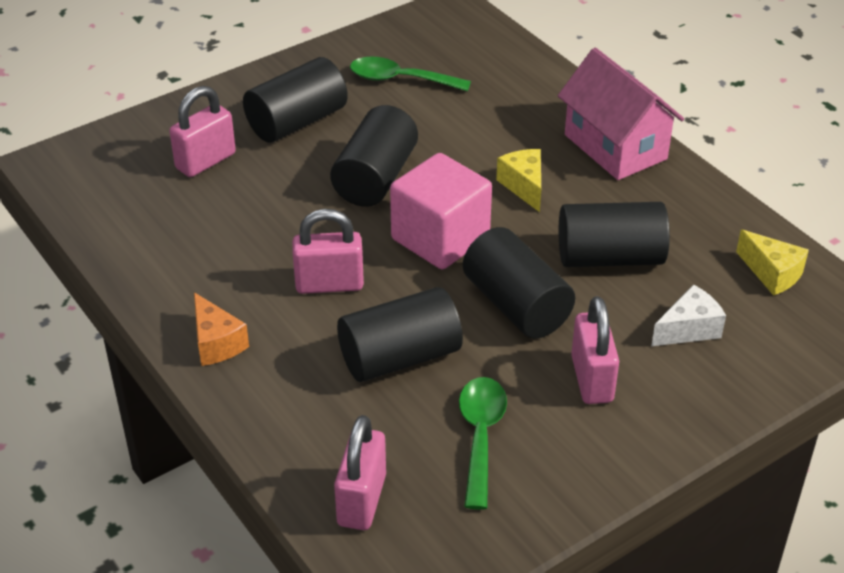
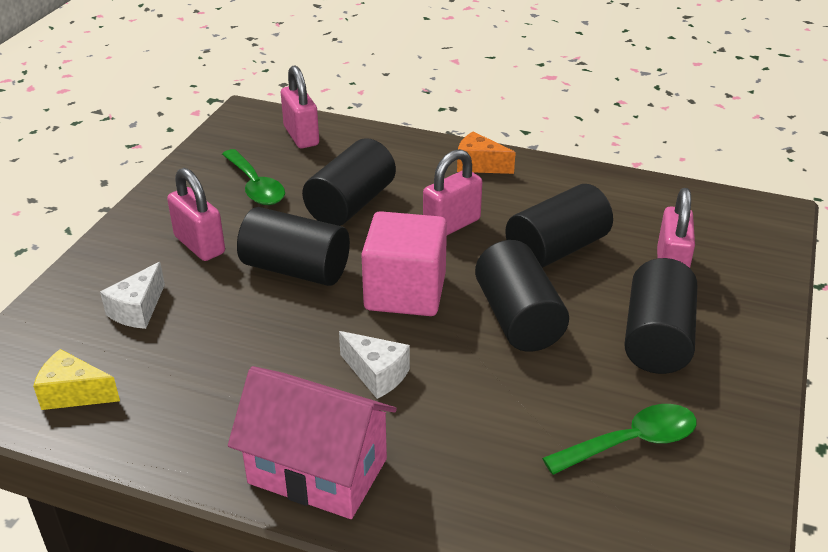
camera: 145 degrees right, 5 degrees down
yellow cheese [496,149,541,212] -> white cheese [339,331,410,399]
black cylinder [559,202,670,267] -> black cylinder moved to [505,184,613,268]

